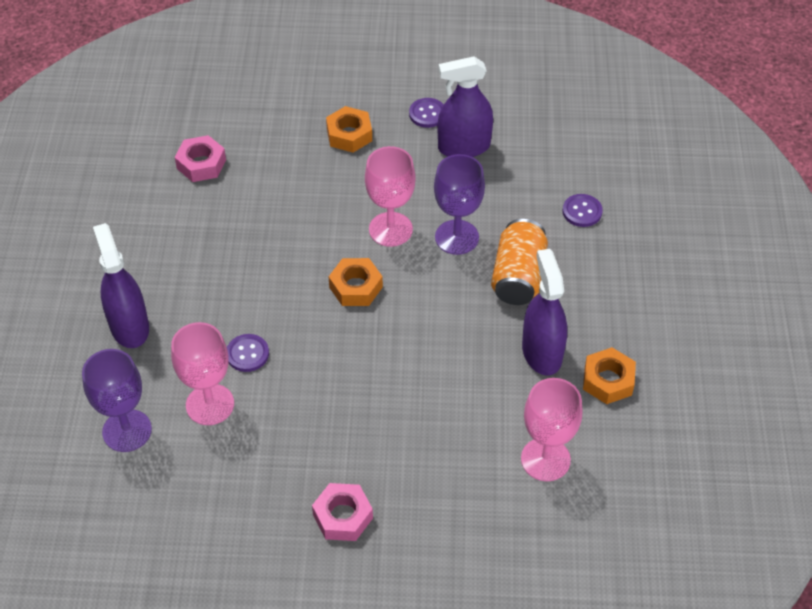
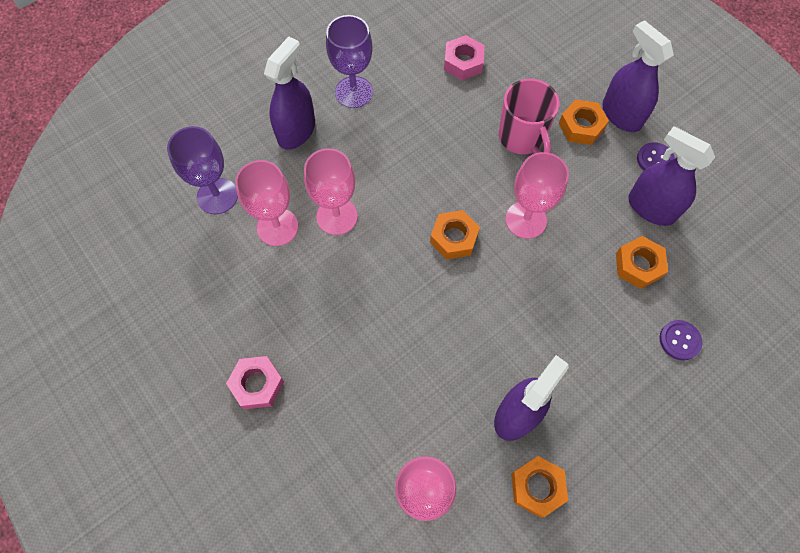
camera: 50 degrees right, 15 degrees up
purple button [227,334,269,372] -> pink goblet [304,148,358,235]
purple goblet [434,154,485,255] -> purple goblet moved to [326,15,373,108]
orange can [491,219,548,305] -> none
none -> pink mug [499,79,560,154]
none -> purple spray bottle [602,20,674,132]
none -> orange nut [616,236,668,289]

